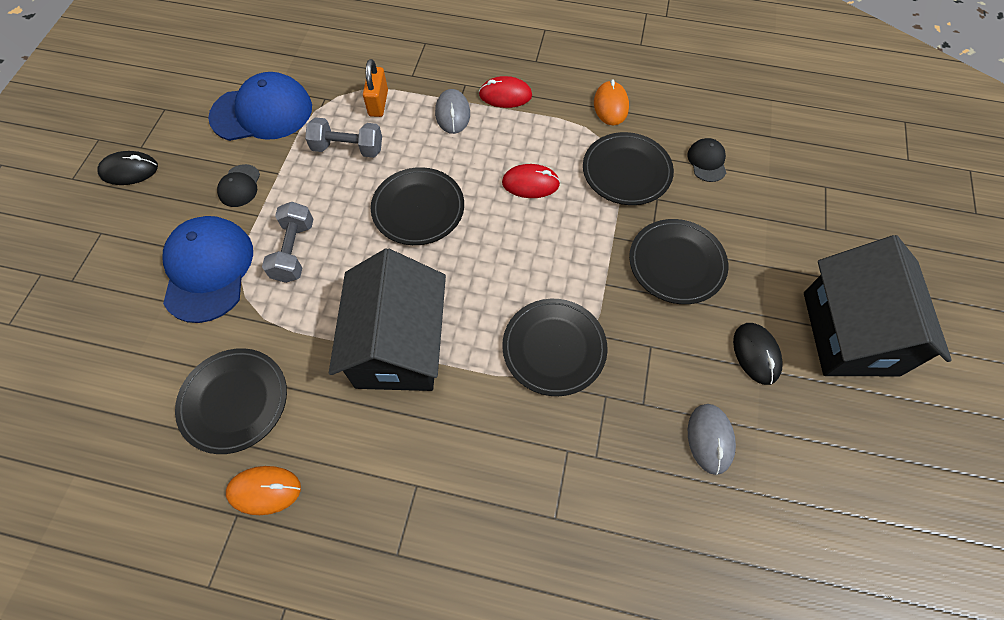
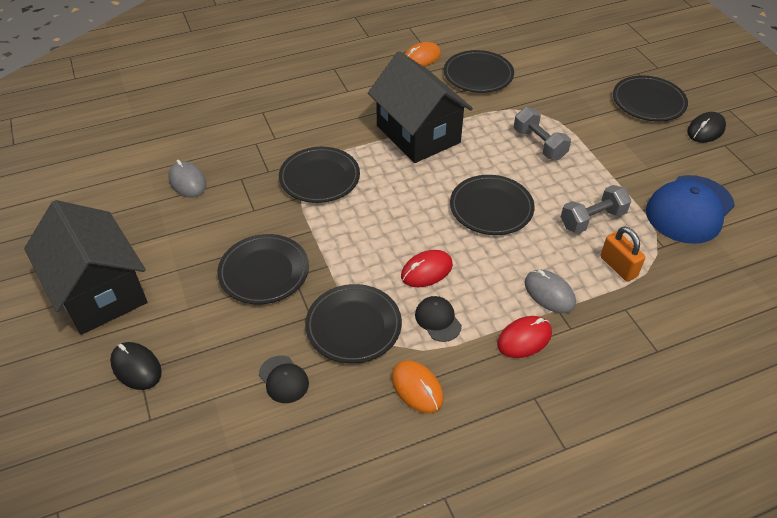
camera: 145 degrees right, 15 degrees down
blue cap [162,216,253,323] -> none
black cap [217,164,260,207] -> black cap moved to [415,296,462,342]
black mouse [733,323,783,385] -> black mouse moved to [110,342,162,390]
none -> black plate [613,76,688,121]

